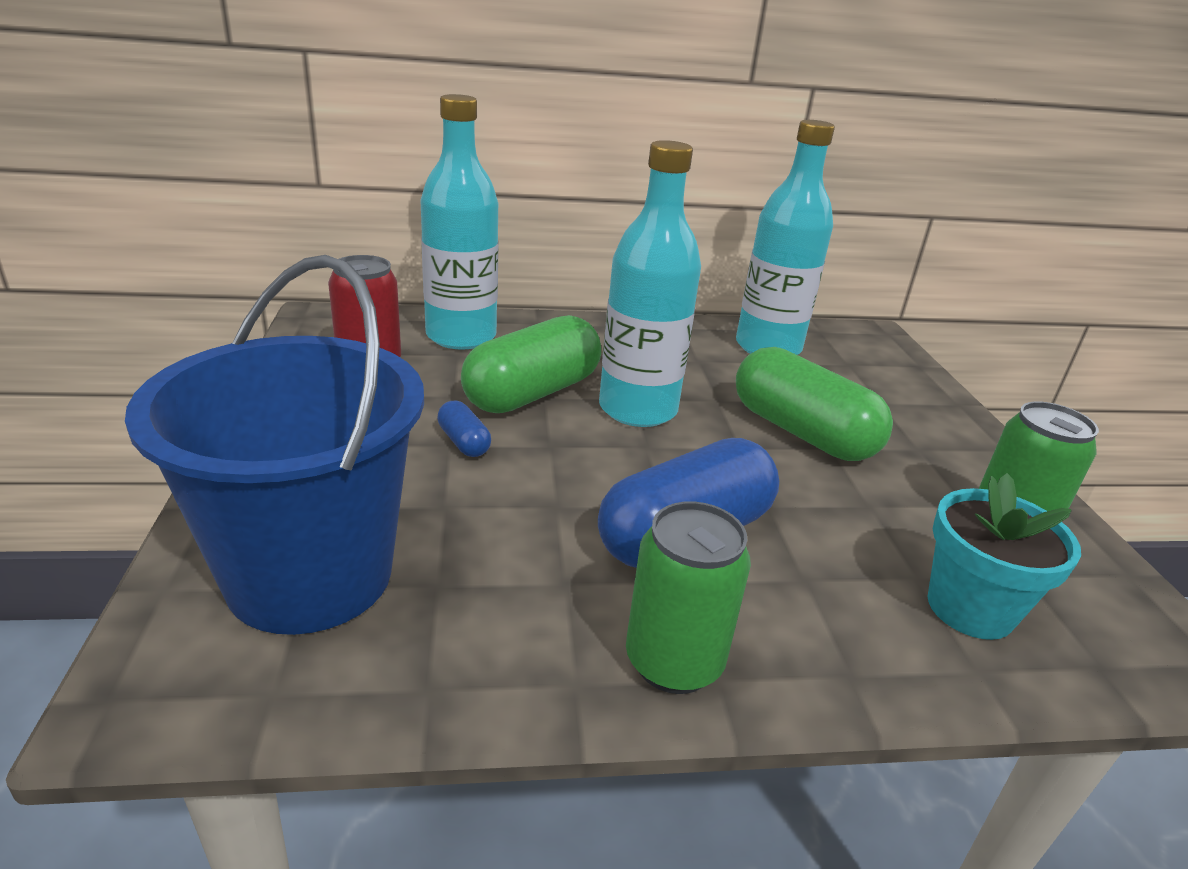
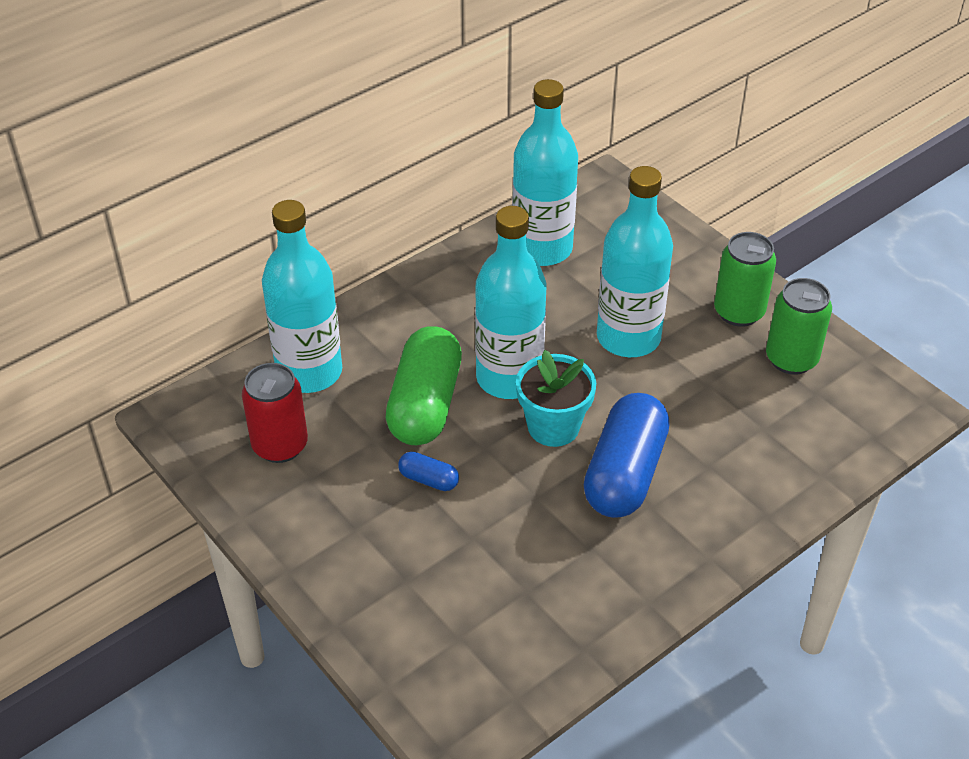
camera: 30 degrees left, 15 degrees up
blue bucket [125,255,424,635] -> none
green can [626,502,751,694] -> green can moved to [714,232,776,327]
green capsule [736,347,893,461] -> turquoise bottle [597,166,673,357]
turquoise flower pot [927,473,1081,640] -> turquoise flower pot moved to [516,350,596,447]

